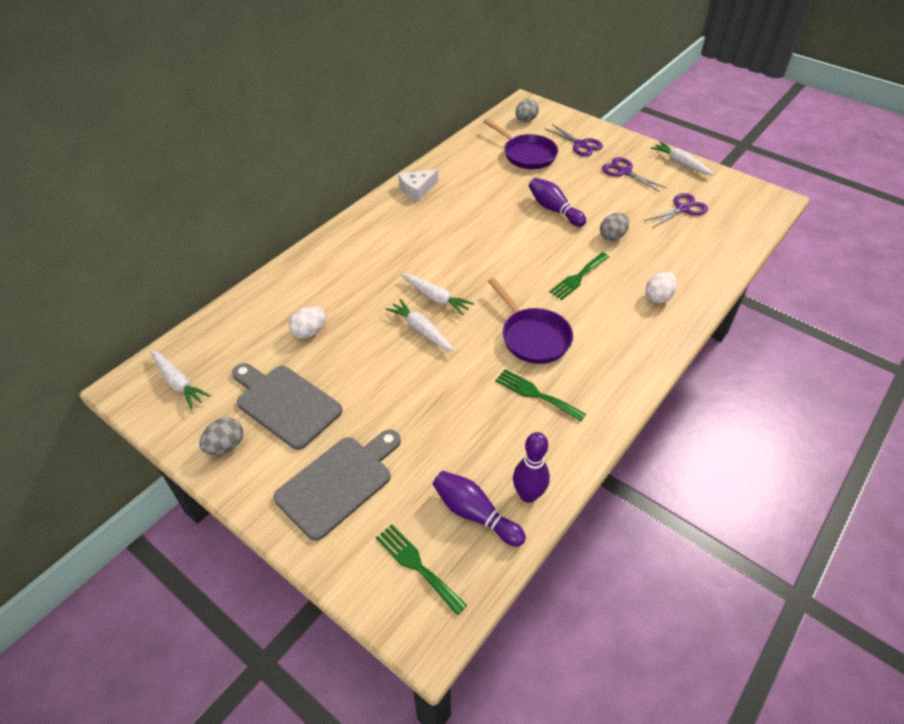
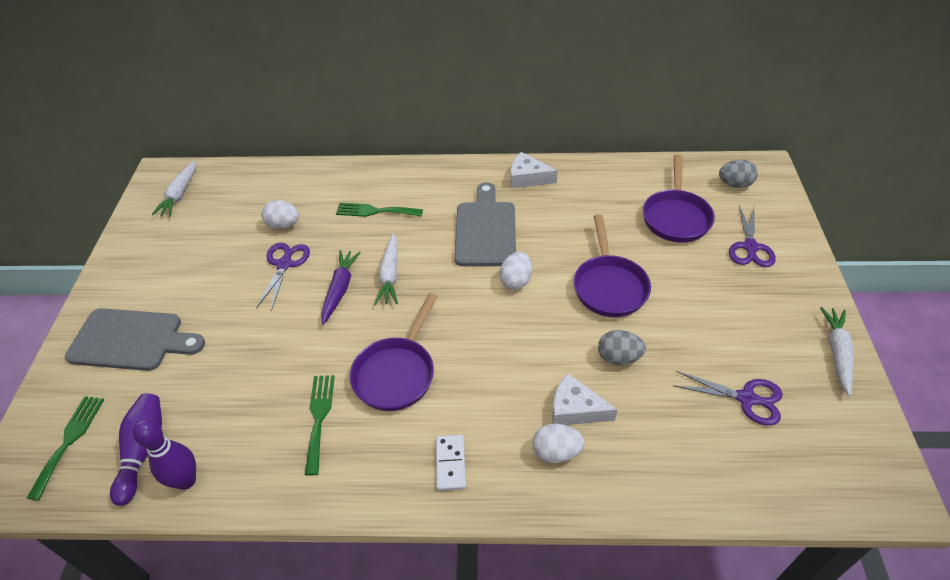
camera: 55 degrees right, 0 degrees up
grey egg [199,417,243,455] -> none
grey cutting board [232,363,343,450] -> grey cutting board moved to [454,182,516,266]
white carrot [386,299,454,351] -> purple carrot [321,250,361,325]
purple bowling pin [529,178,586,227] -> purple pan [574,214,651,317]
green fork [549,252,609,300] -> green fork moved to [336,203,423,217]
purple scissors [602,157,666,192] -> purple scissors moved to [256,243,310,311]
none -> white domino [436,435,466,491]
none -> white egg [500,252,532,290]
none -> white cheese [552,373,617,425]

